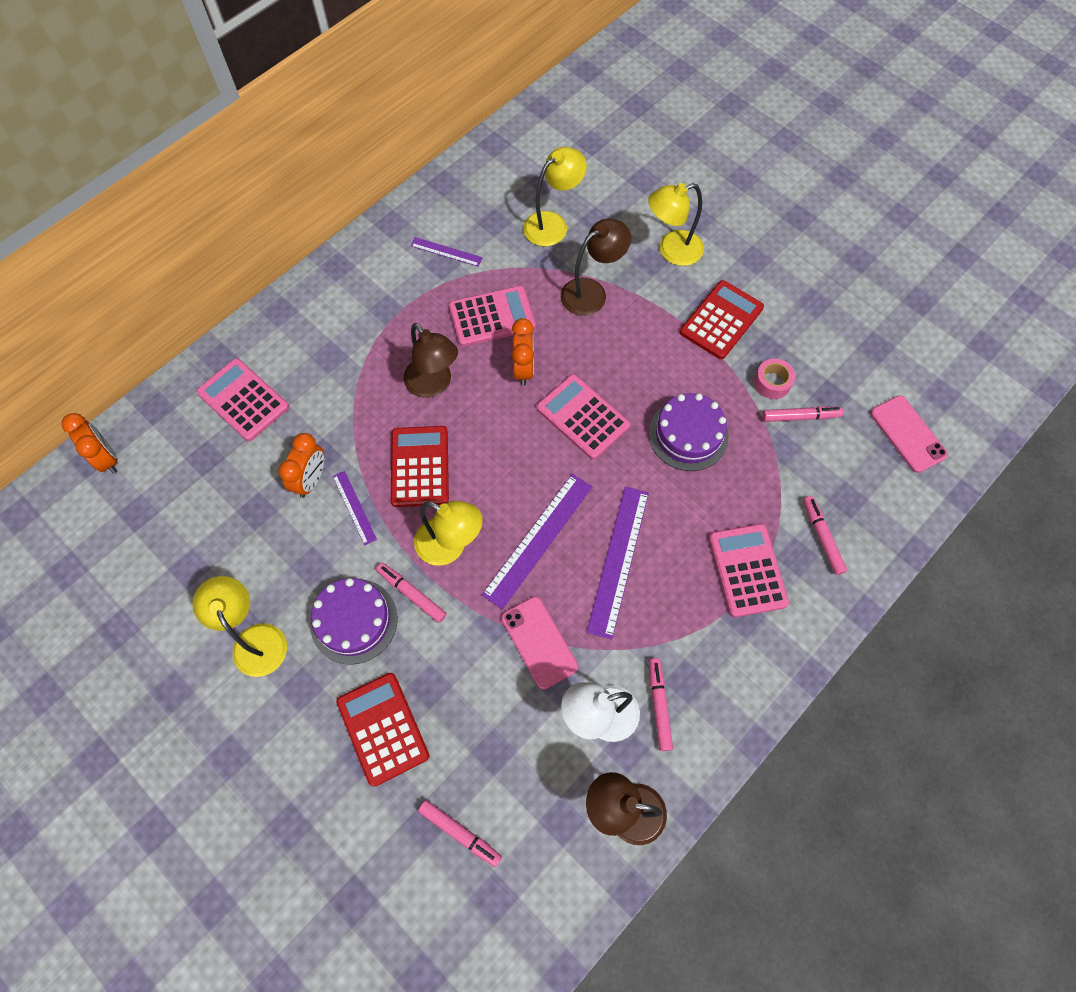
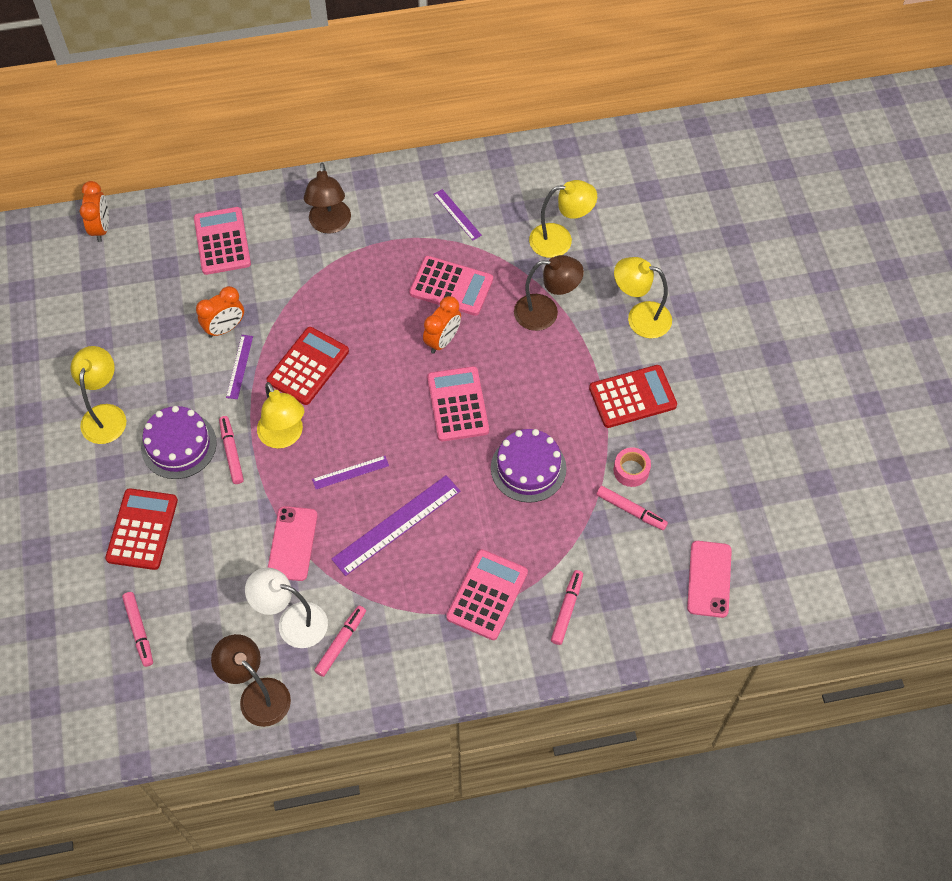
camera: 35 degrees right, 5 degrees down
brown lamp [404,323,458,398] -> brown lamp moved to [304,163,351,234]
purple ruler [482,474,592,610] -> purple ruler [312,456,389,489], size x0.54

